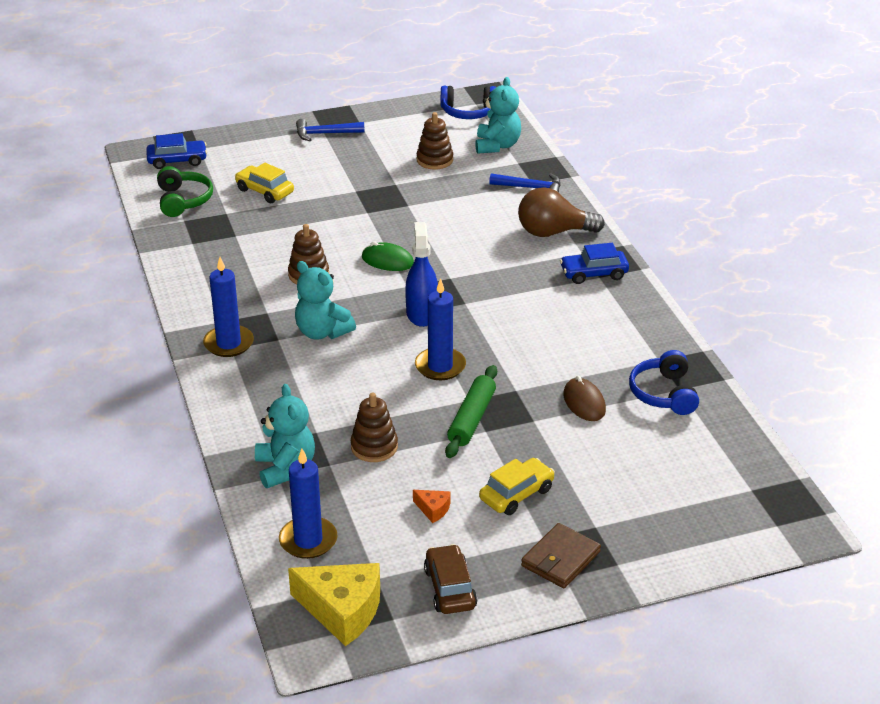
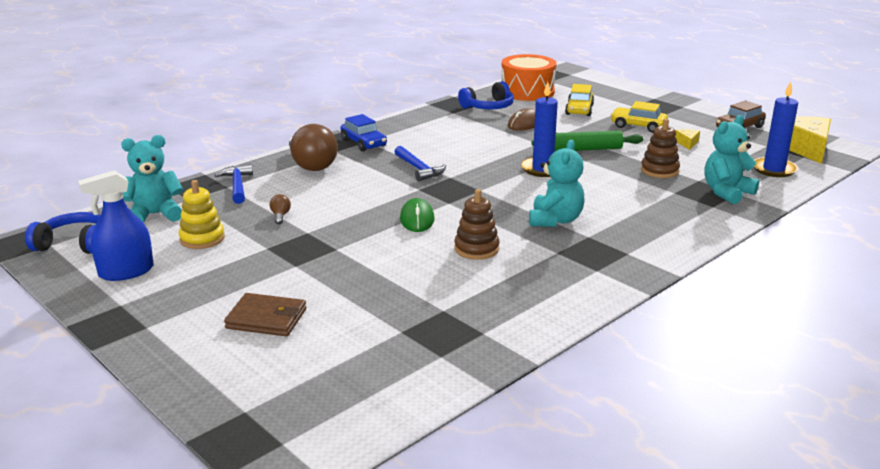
camera: 115 degrees left, 10 degrees down
blue car [146,133,207,169] -> none
green headphones [157,166,213,217] -> none
blue candle [203,257,254,357] -> none
yellow car [235,163,294,203] -> yellow car moved to [565,84,594,116]
blue hammer [296,119,365,141] -> blue hammer moved to [395,146,446,181]
blue spray bottle [405,222,438,327] -> blue spray bottle moved to [78,170,154,281]
orange cheese [413,490,451,523] -> yellow cheese [675,129,700,150]
brown stacking toy [416,112,453,170] -> yellow stacking toy [179,180,225,249]
blue headphones [441,86,496,119] -> blue headphones turned 60 degrees counterclockwise [25,212,100,254]
brown wallet [521,523,601,588] -> brown wallet moved to [224,293,306,336]
none -> brown light bulb [269,194,291,224]
none -> orange drum [501,54,556,101]

